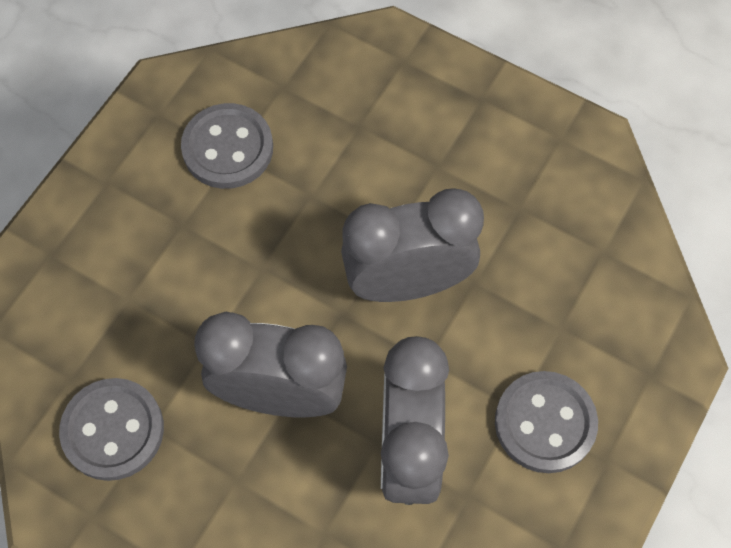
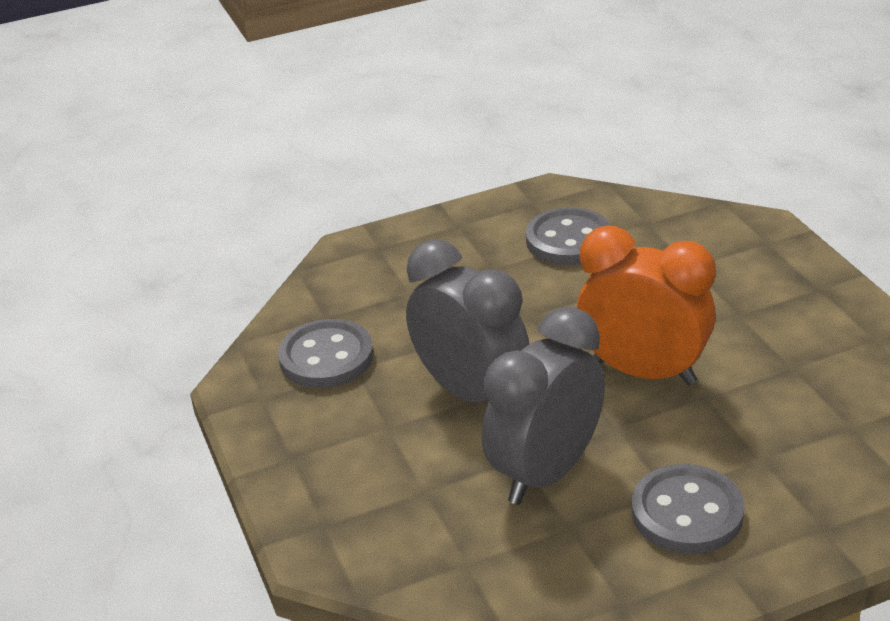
camera: 40 degrees right, 30 degrees down
grey clock [341,188,484,302] -> orange clock [577,226,716,385]

